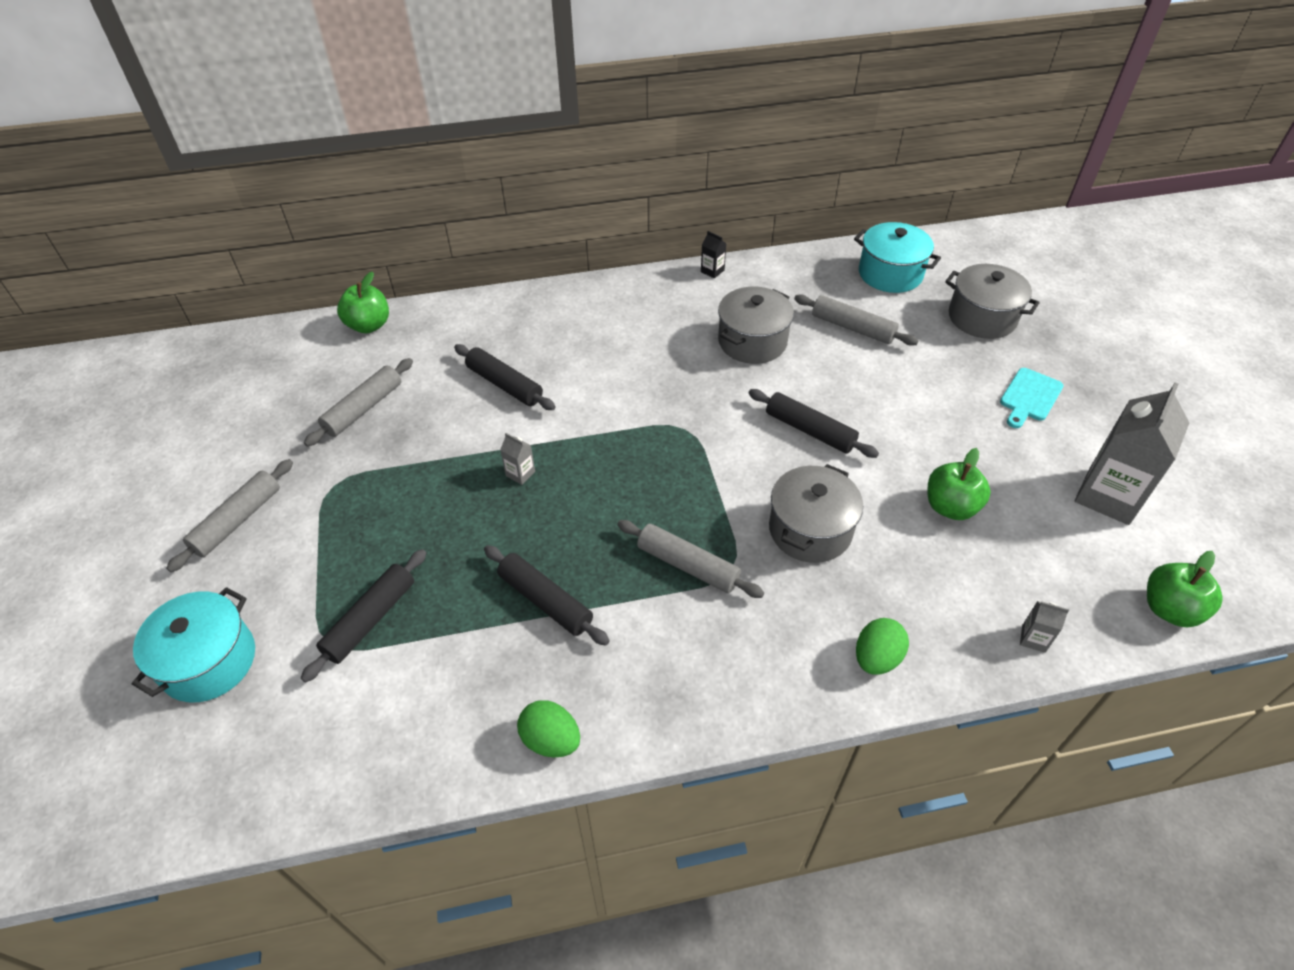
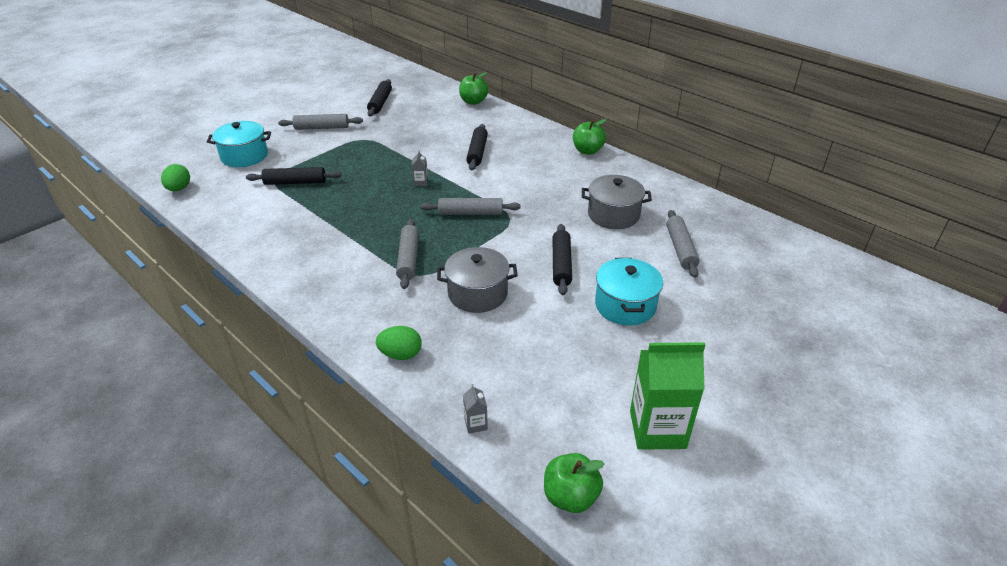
camera: 55 degrees right, 10 degrees down
grey rolling pin [304,358,413,447] -> grey rolling pin moved to [420,198,521,215]
black rolling pin [484,545,610,646] -> black rolling pin moved to [367,79,392,116]
green egg [517,700,580,757] -> green egg moved to [161,164,190,191]
black carton [701,231,726,278] -> none
turquoise pot [854,222,941,293] -> turquoise pot moved to [595,258,663,326]
green apple [928,448,991,520] -> green apple moved to [573,119,607,155]
grey pot [945,264,1040,339] -> none
turquoise cutting board [1000,368,1064,428] -> none
grey carton [1075,383,1189,525] -> green carton [630,342,705,450]

